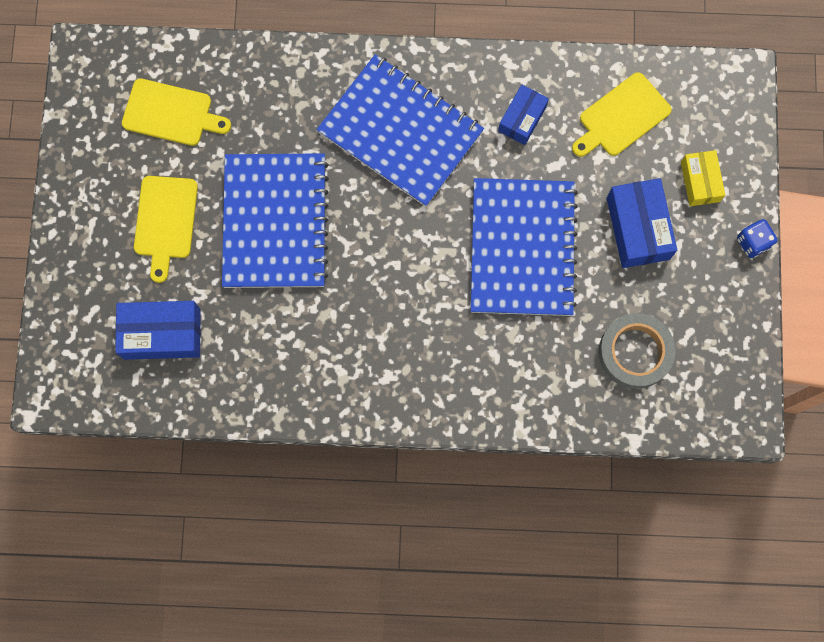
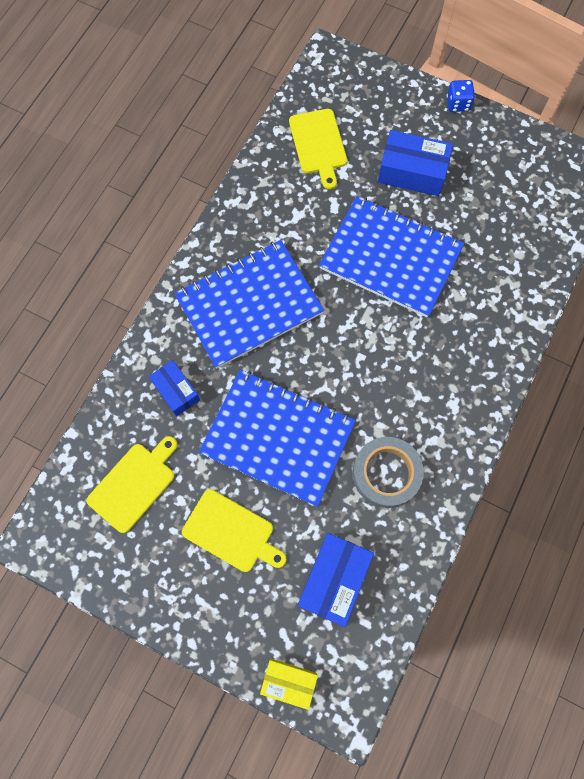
camera: 65 degrees left, 5 degrees down
blue box [498,85,549,145] -> blue box moved to [149,360,200,416]
grey tape [599,313,676,389] -> grey tape moved to [353,437,424,508]
yellow box [681,150,725,206] -> yellow box moved to [260,659,318,710]

